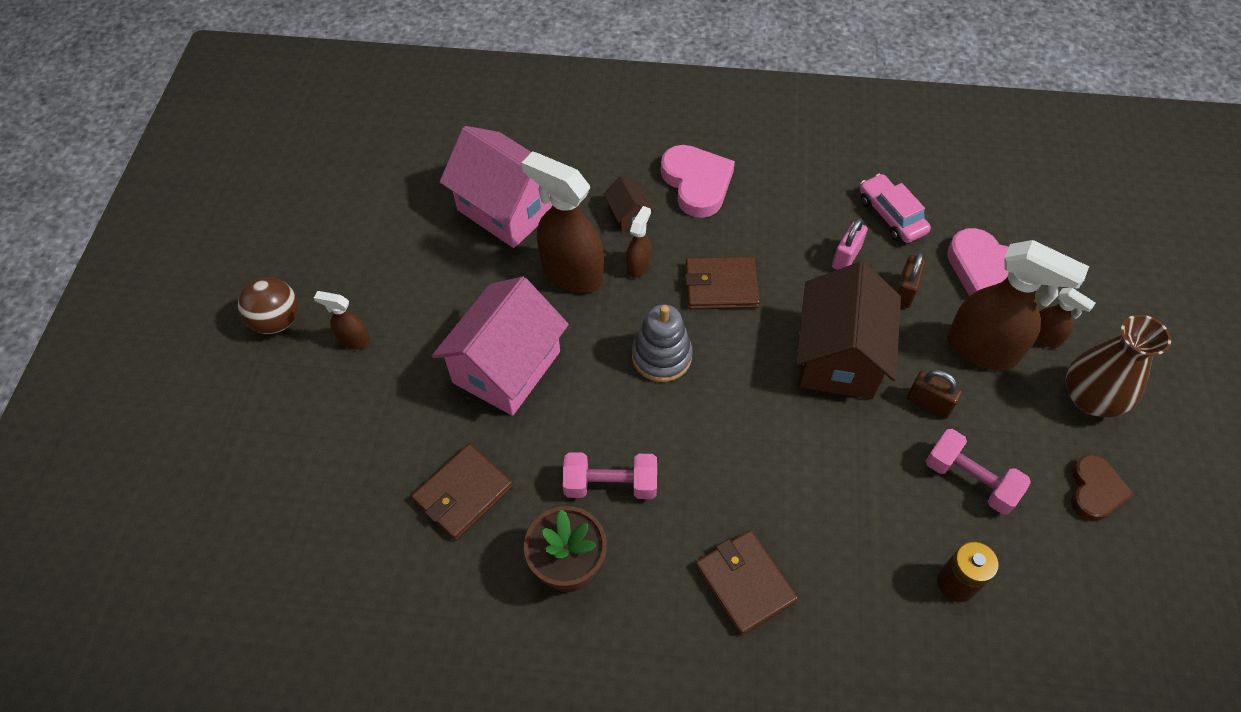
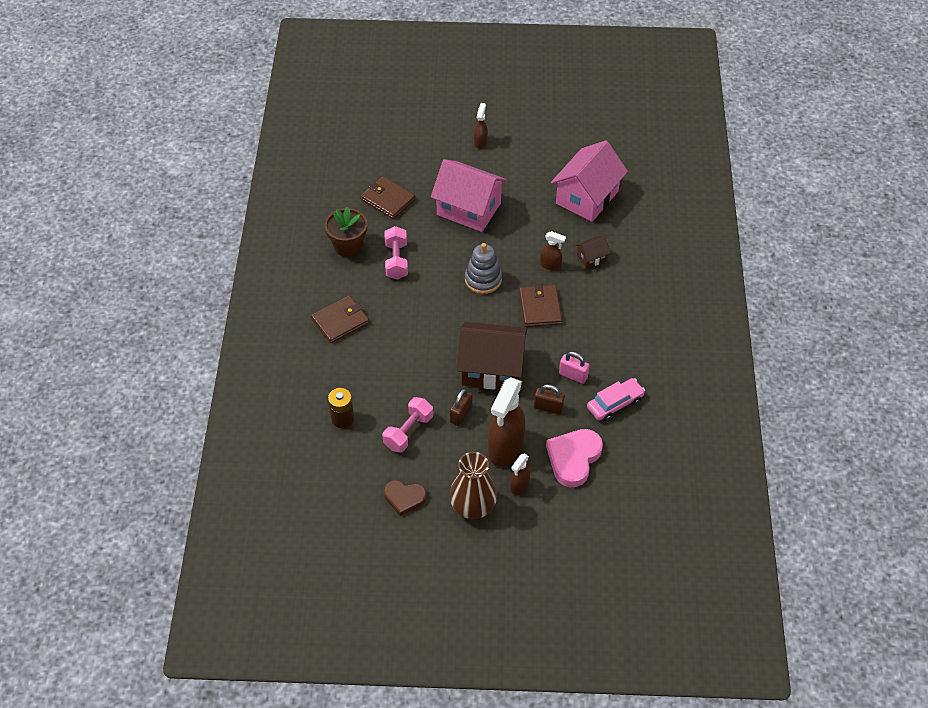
camera: 85 degrees right, 5 degrees down
brown ball [238,277,298,334] -> none
brown spray bottle [522,151,604,293] -> none
pink heart [661,145,735,218] -> none

